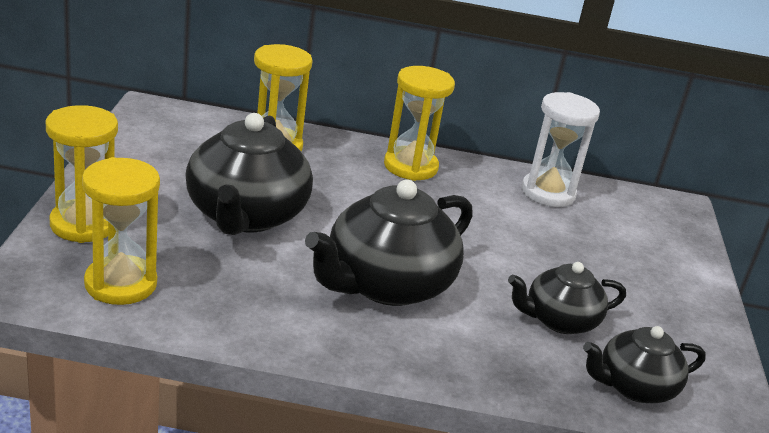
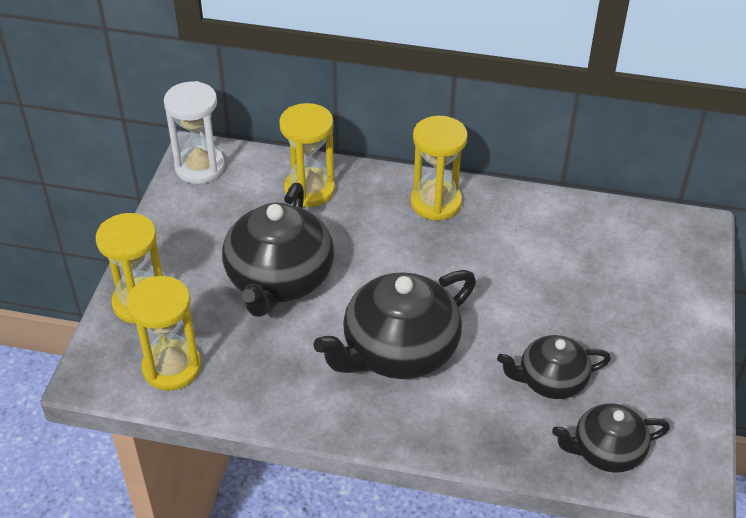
camera: 10 degrees right, 15 degrees up
white hourglass [521,92,600,207] -> white hourglass moved to [164,81,225,184]

